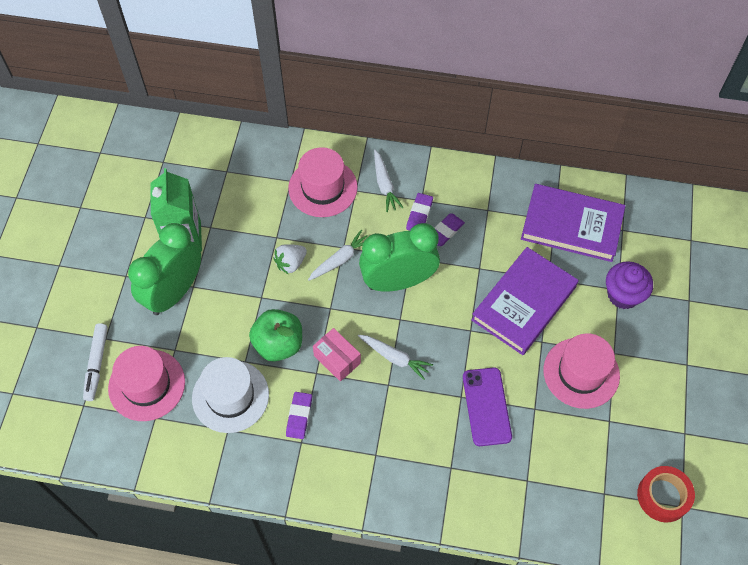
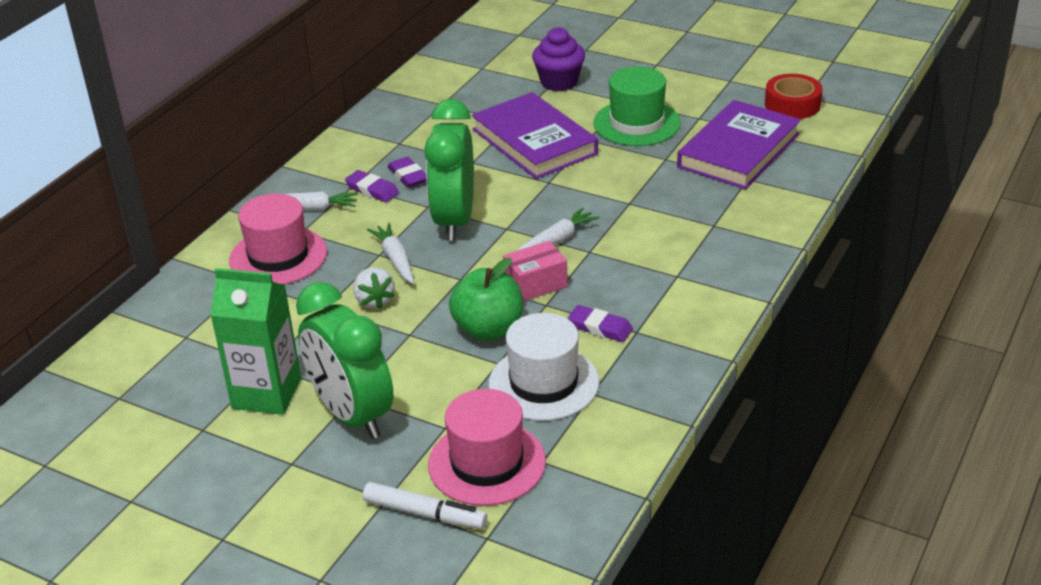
camera: 70 degrees left, 25 degrees down
purple phone [463,367,512,446] -> none
purple book [521,184,625,262] -> purple book moved to [677,100,801,189]
pink hat [543,333,620,409] -> green hat [593,66,681,146]

